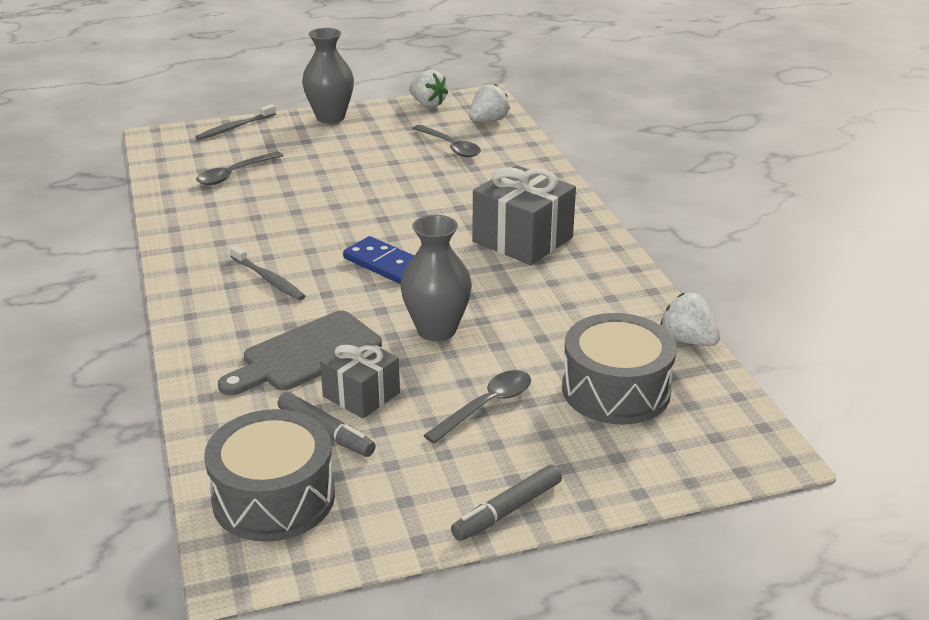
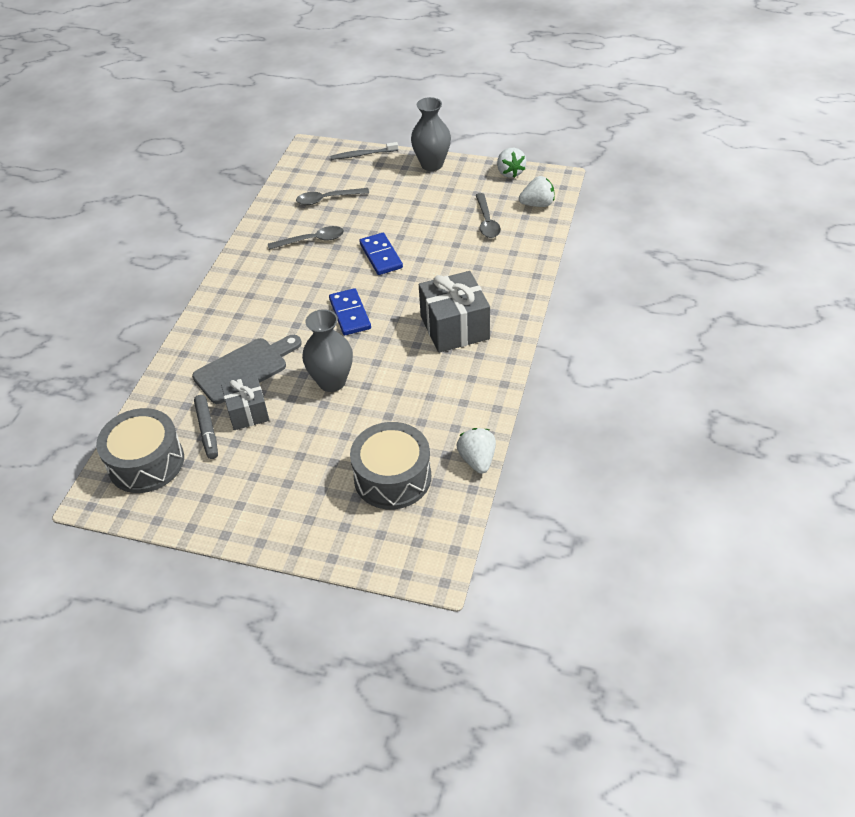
camera: 35 degrees right, 15 degrees up
grey cutting board [218,311,382,396] -> grey cutting board turned 150 degrees clockwise [192,335,302,404]
grey toothbrush [230,245,305,300] -> none
grey spoon [423,370,531,444] -> grey spoon moved to [268,226,344,250]
grey marker [451,465,562,541] -> none
none -> blue domino [359,233,403,275]

